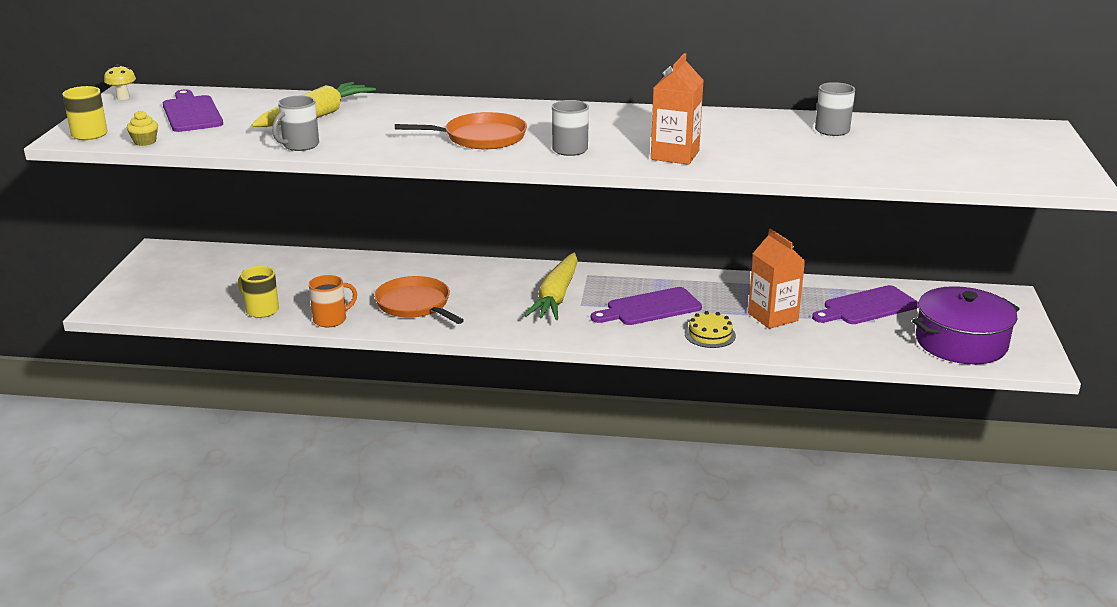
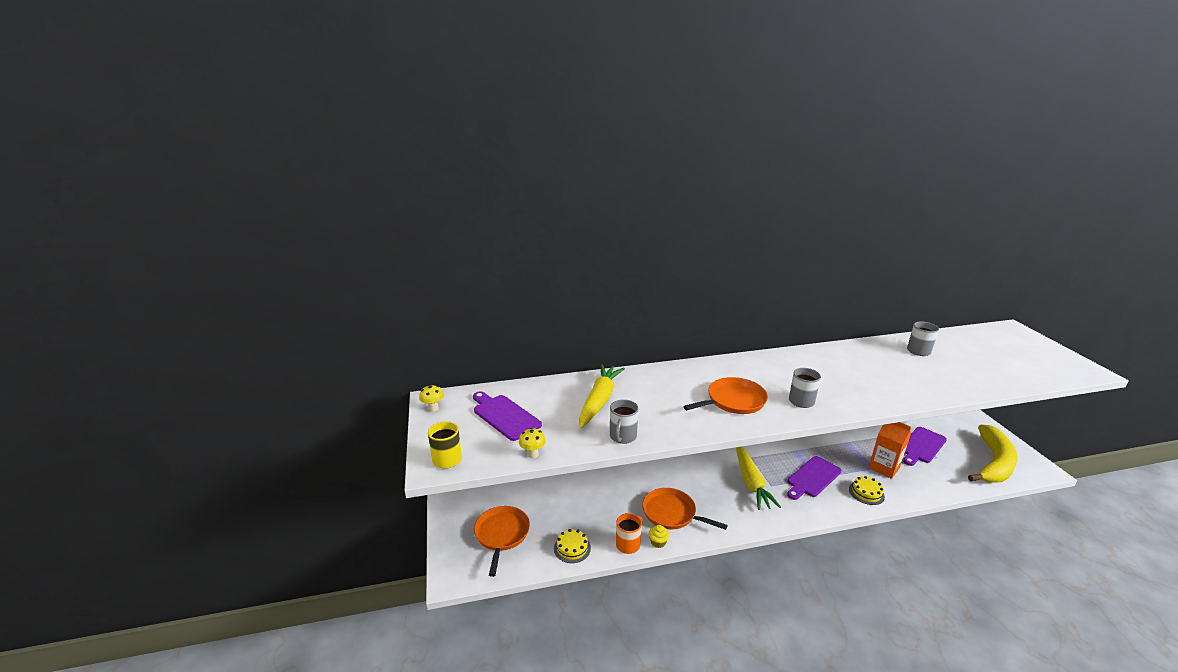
camera: 20 degrees left, 0 degrees up
yellow cupcake [127,111,158,146] -> yellow cupcake moved to [649,525,669,548]
yellow mug [238,266,279,318] -> yellow cake [554,529,591,563]
orange carton [651,53,704,165] -> none
purple pot [912,286,1020,364] -> yellow banana [968,425,1018,483]
none -> orange pan [474,506,530,577]
none -> yellow mushroom [519,428,546,458]

